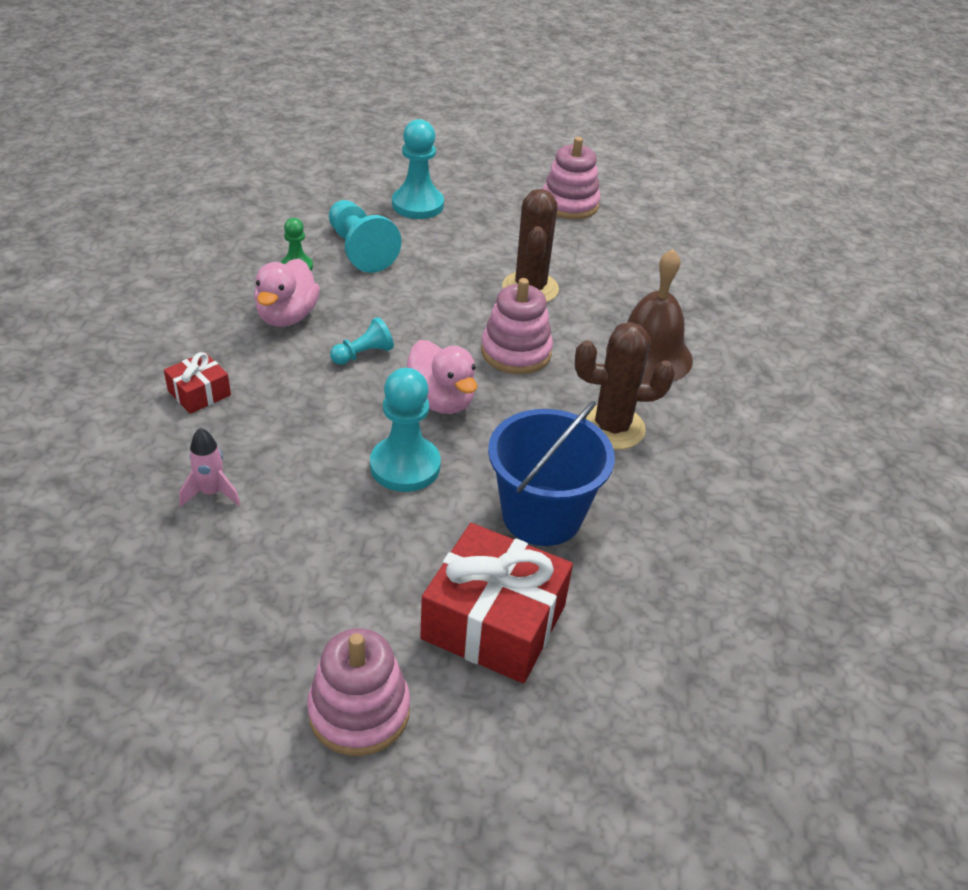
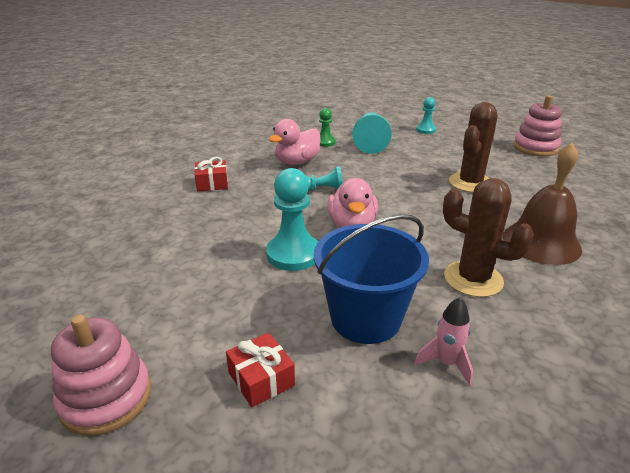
camera: 35 degrees right, 10 degrees down
pink rocket [179,428,240,506] -> pink rocket moved to [414,297,473,386]
turquoise pawn [392,119,444,219] -> turquoise pawn [416,97,436,134], size x0.56
red gift [420,523,573,683] -> red gift [226,332,295,407], size x0.50
pink stacking toy [481,278,553,374] -> none

